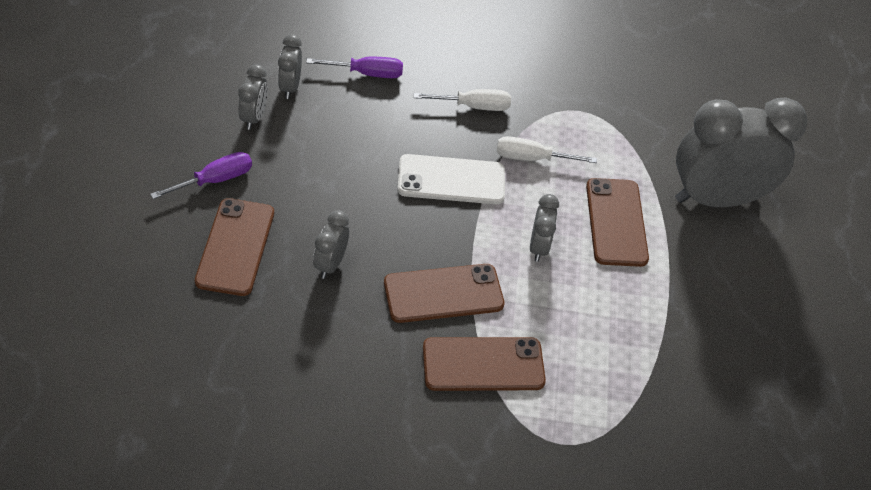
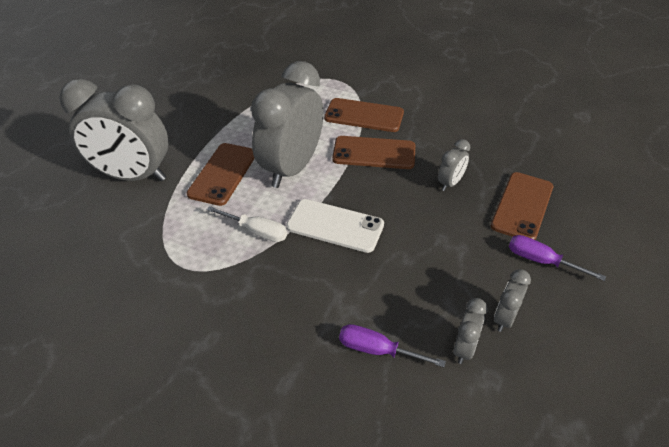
camera: 155 degrees left, 5 degrees down
purple screwdriver [150,152,252,199] -> purple screwdriver turned 45 degrees clockwise [509,235,606,281]
white screwdriver [413,89,511,111] -> none
grey clock [530,194,559,262] -> grey clock [251,61,324,188], size x2.30

